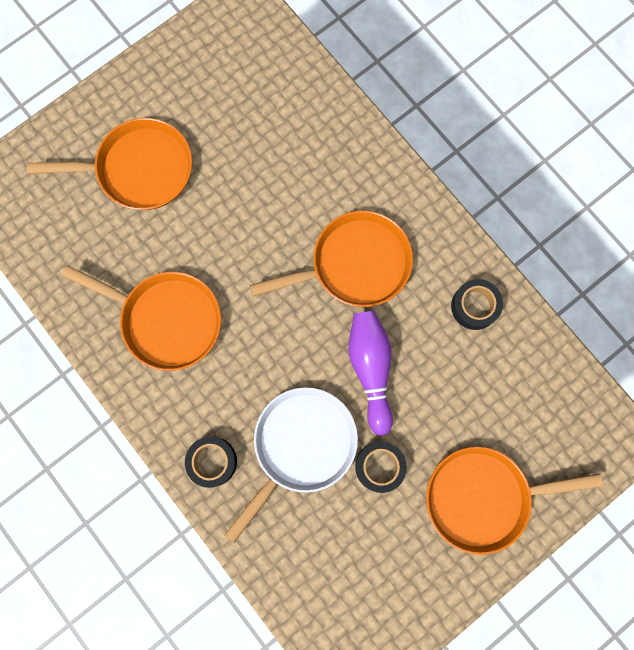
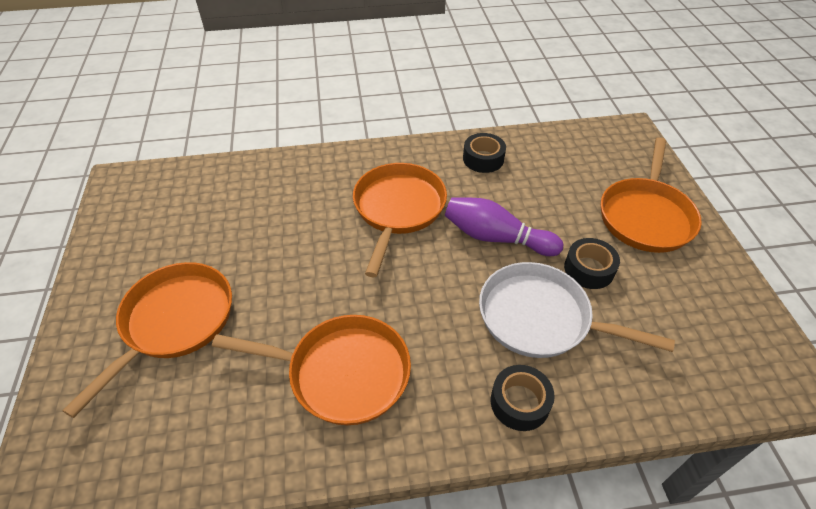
camera: 60 degrees left, 30 degrees down
orange pan [62,266,221,371] -> orange pan turned 45 degrees clockwise [212,315,411,425]
white pan [224,387,358,543] -> white pan turned 45 degrees counterclockwise [479,262,675,358]

